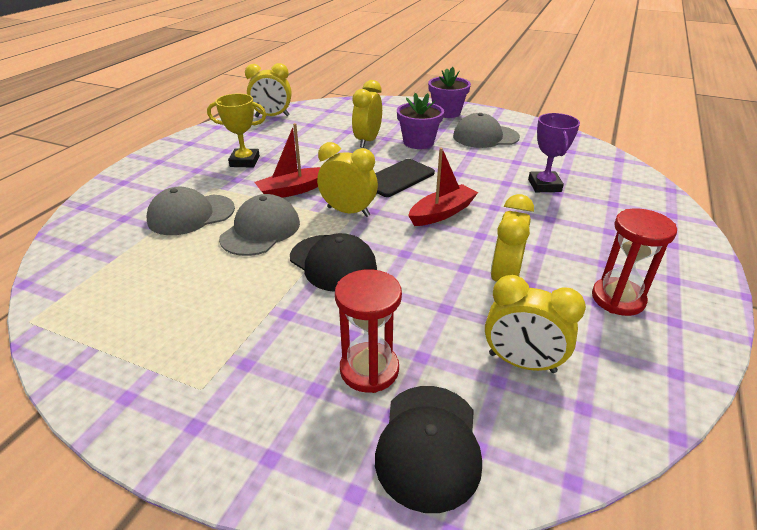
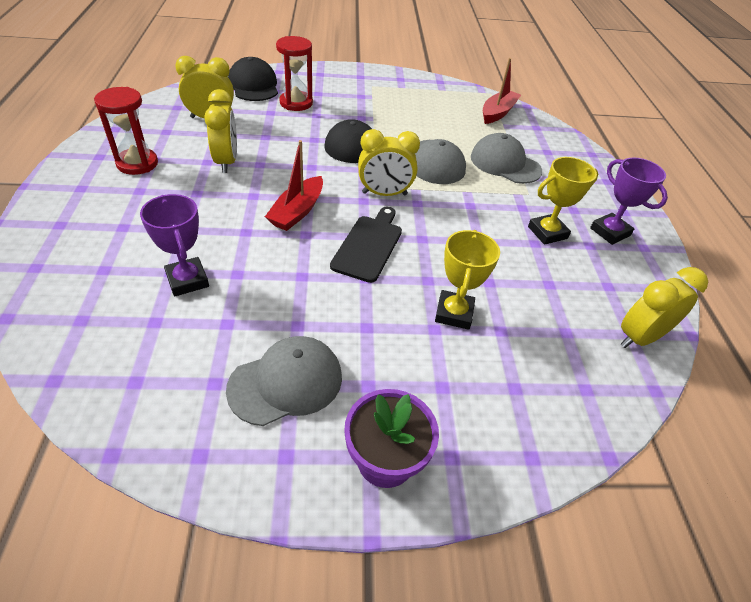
camera: 150 degrees right, 10 degrees up
grey cap [147,187,235,235] -> grey cap turned 90 degrees counterclockwise [471,133,542,184]
red boat [254,123,321,198] -> red boat moved to [483,58,521,124]
yellow clock [352,80,382,148] -> yellow trophy [435,230,500,330]
purple flower pot [397,93,444,149] -> none
none -> purple trophy [590,157,668,245]

